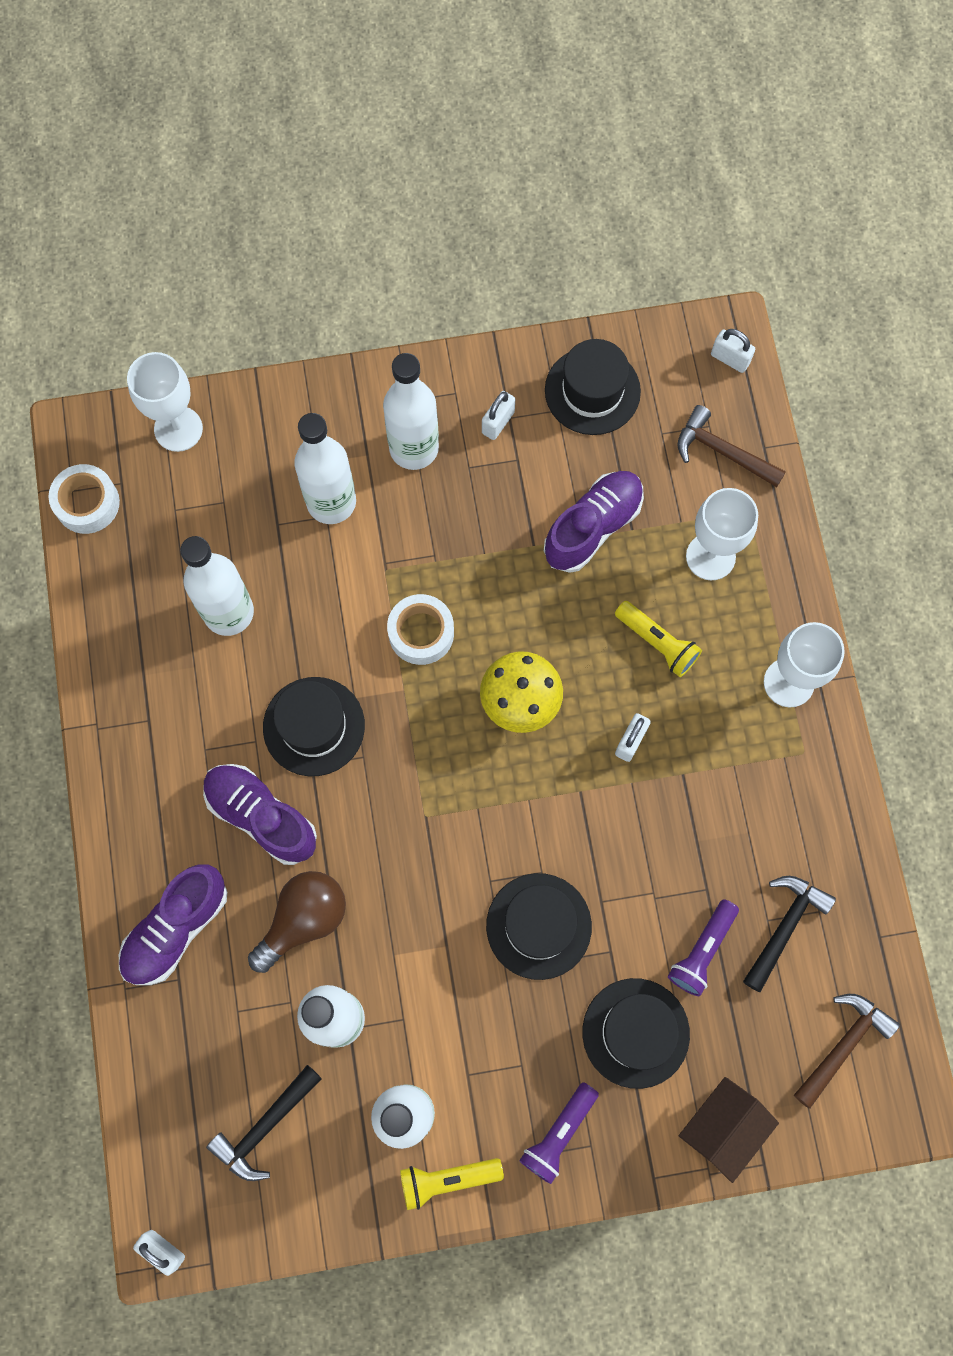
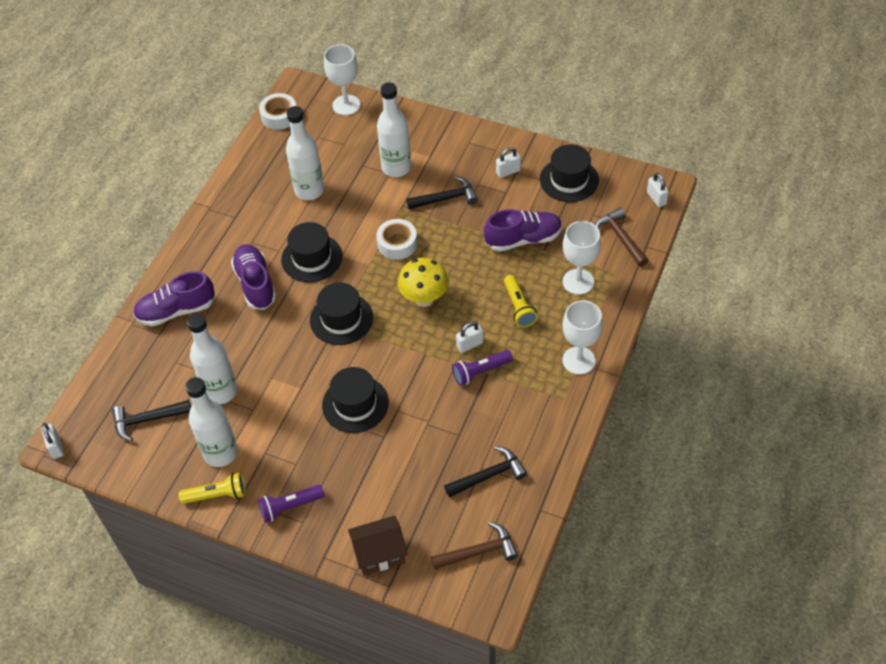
camera: 35 degrees right, 20 degrees down
brown light bulb [248,871,346,973] -> none
white bottle [383,353,439,470] -> none
yellow flashlight [400,1158,504,1210] -> yellow flashlight turned 150 degrees clockwise [179,473,246,504]
black hat [582,978,690,1089] -> black hat moved to [310,282,373,345]
purple flashlight [668,899,739,996] -> purple flashlight moved to [452,350,513,386]
none -> black hammer [407,176,478,210]

